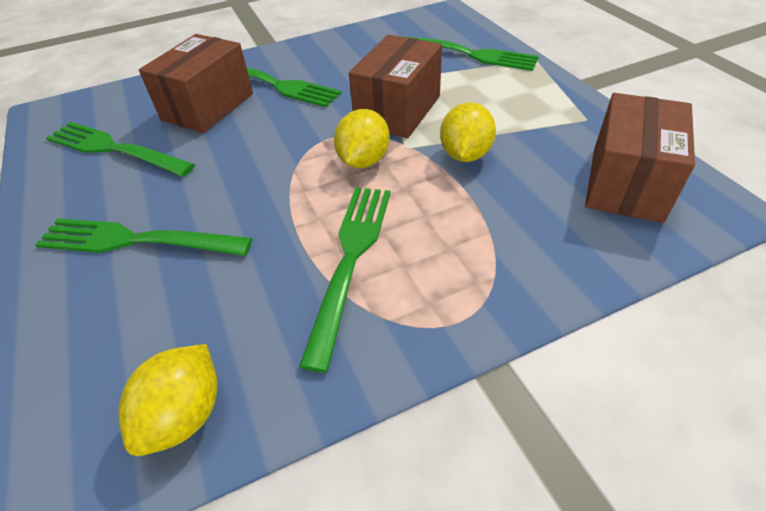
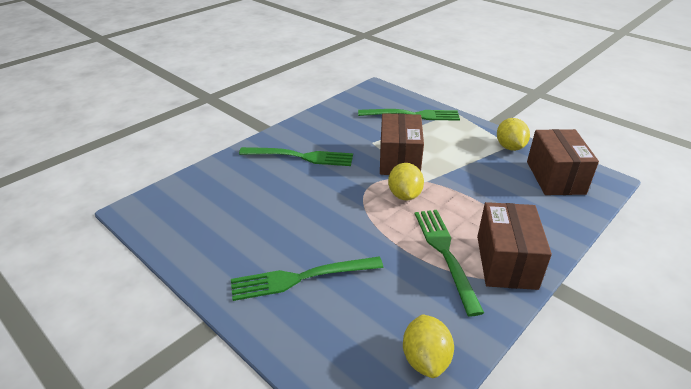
camera: 25 degrees left, 10 degrees down
green fork [46,122,195,177] -> none
brown box [139,34,253,133] -> brown box moved to [477,202,552,290]
yellow lemon [440,102,496,162] -> yellow lemon moved to [497,118,530,151]

